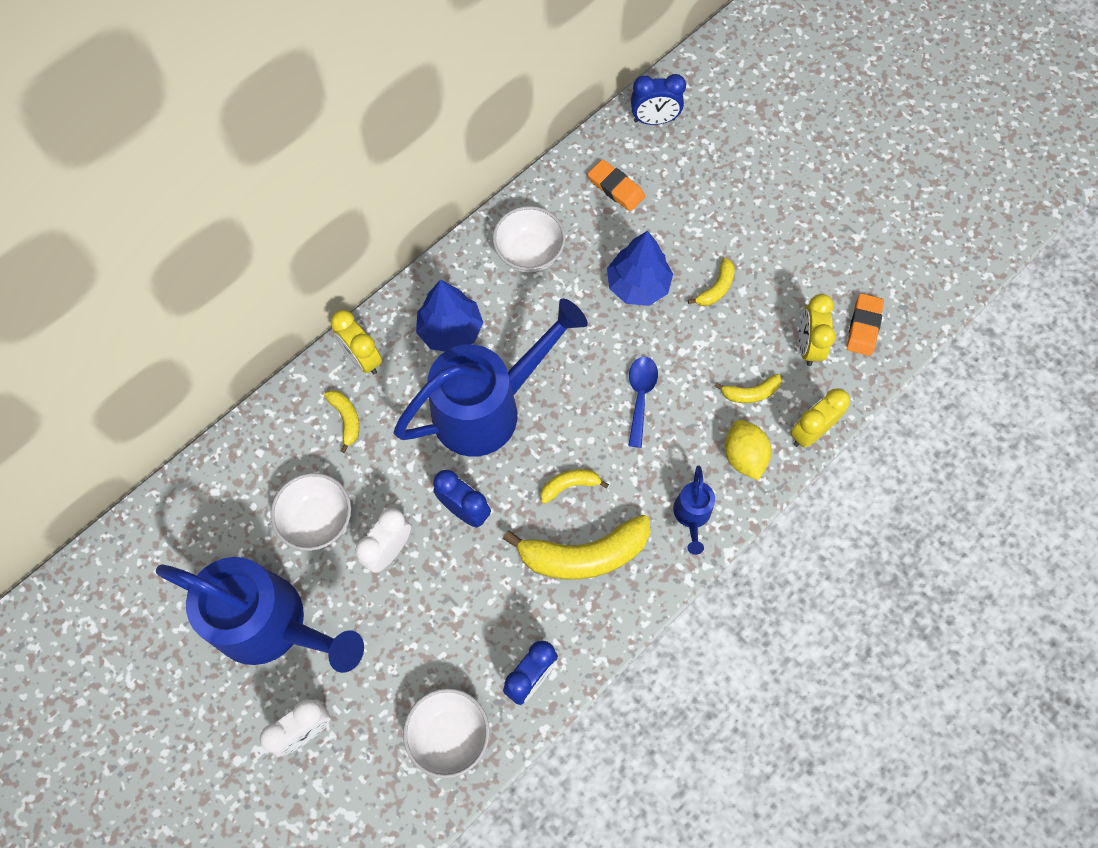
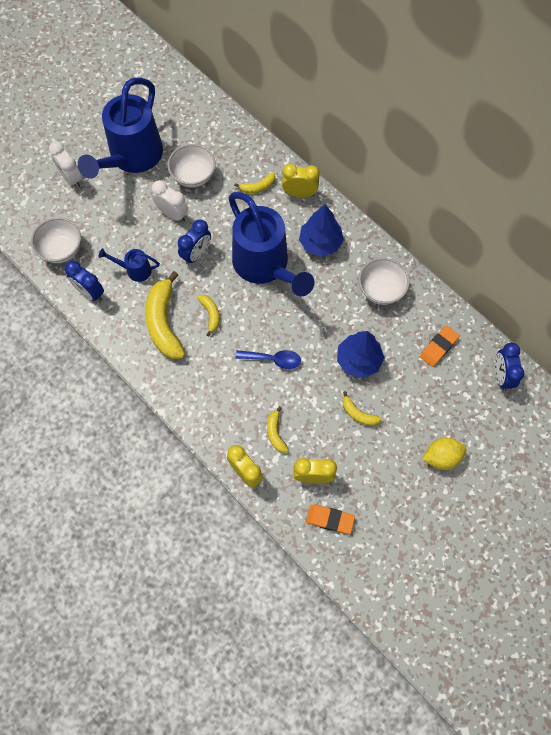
camera: 90 degrees right, 0 degrees up
yellow clock [330,310,382,374] -> yellow clock turned 45 degrees clockwise [282,164,320,198]
blue watering can [673,465,715,555] -> blue watering can moved to [99,248,160,282]
yellow lemon [725,420,771,481] -> yellow lemon moved to [422,438,467,470]

